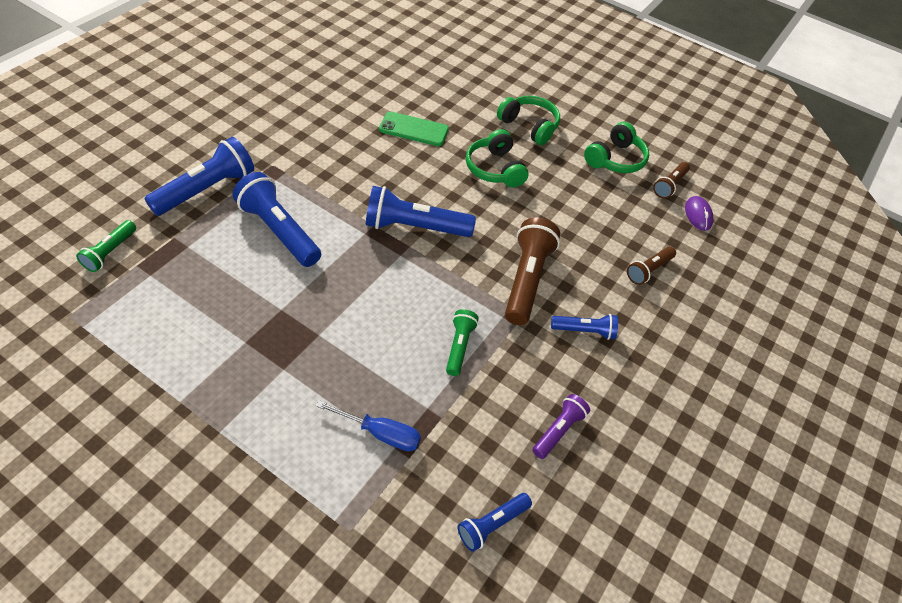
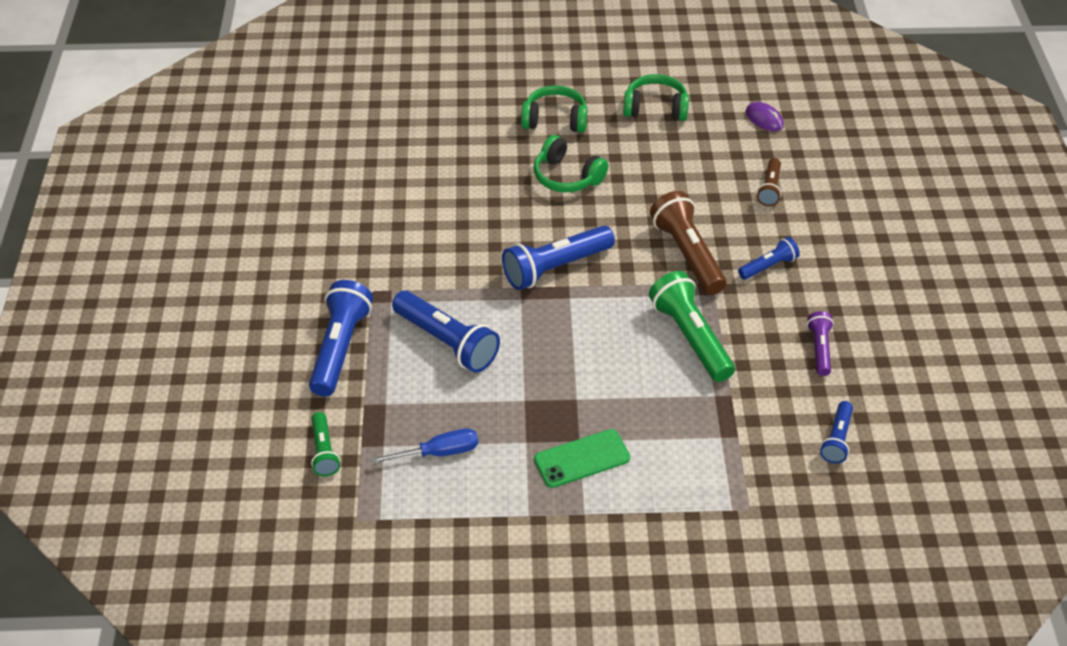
camera: 30 degrees left, 5 degrees down
blue flashlight [232,172,321,267] -> blue flashlight turned 150 degrees counterclockwise [392,290,500,373]
blue screwdriver [315,400,421,451] -> blue screwdriver moved to [370,428,478,464]
green phone [379,111,449,146] -> green phone moved to [534,429,630,488]
green flashlight [446,309,479,376] -> green flashlight [649,271,735,382], size x1.80
green headphones [584,122,649,173] -> green headphones turned 90 degrees counterclockwise [623,74,689,121]
brown flashlight [653,162,690,198] -> none

